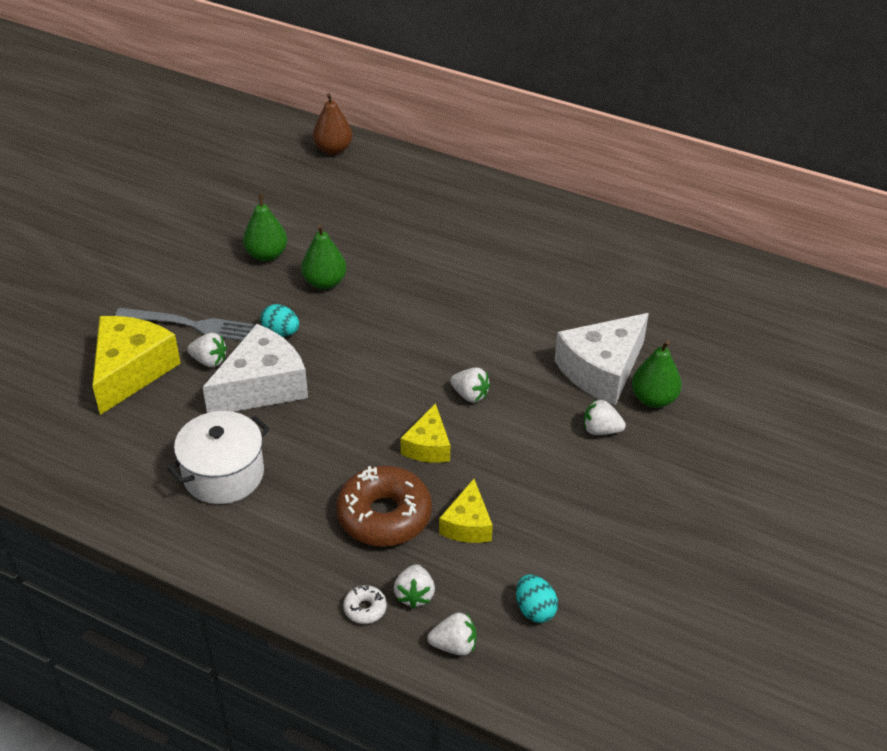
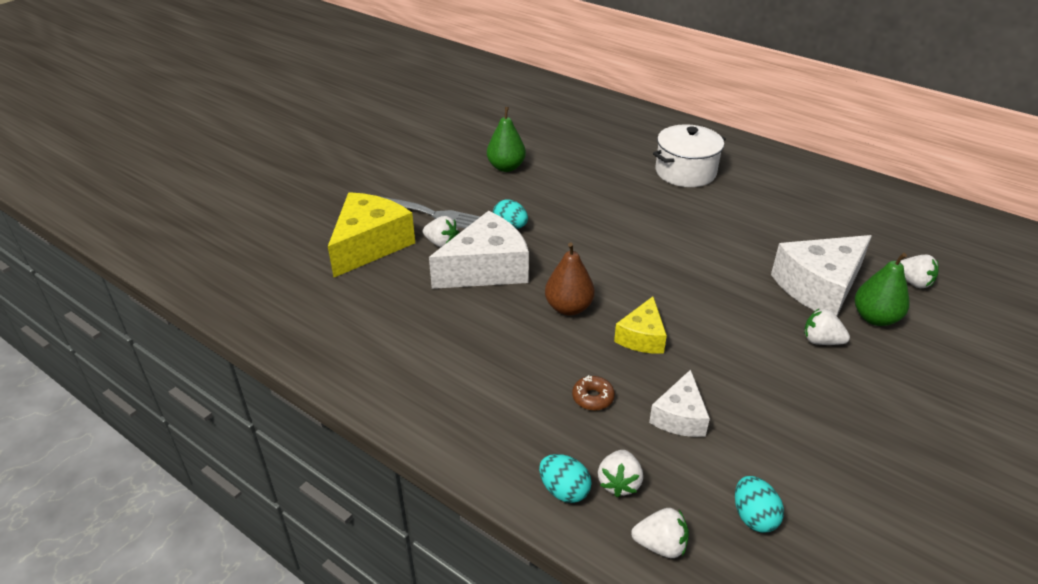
camera: 10 degrees right, 5 degrees down
white pot [167,411,270,504] -> white pot moved to [653,124,726,187]
green pear [301,225,346,290] -> none
brown pear [313,93,353,155] -> brown pear moved to [545,243,595,315]
brown donut [336,466,432,547] -> brown donut [572,375,615,410], size x0.43
white donut [343,585,387,624] -> turquoise egg [539,454,591,503]
yellow cheese [439,479,493,543] -> white cheese [649,369,710,437]
white strawberry [450,367,490,403] -> white strawberry moved to [900,255,939,288]

